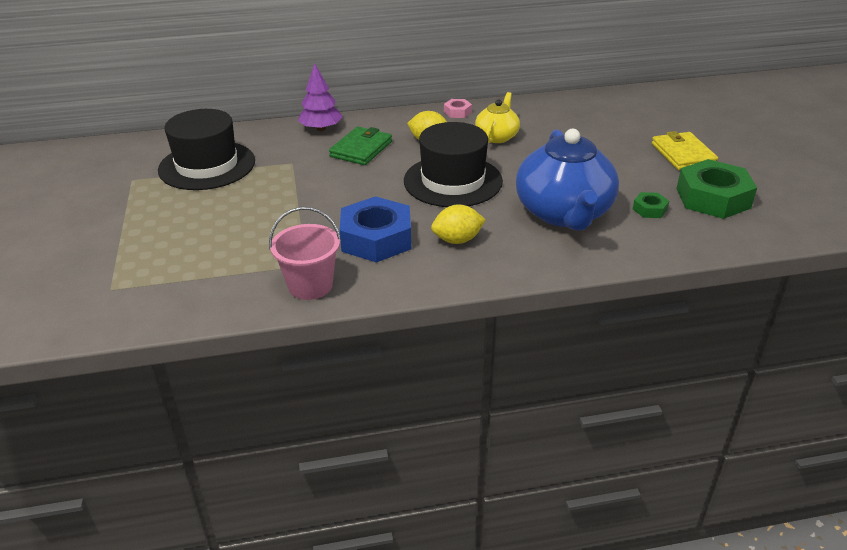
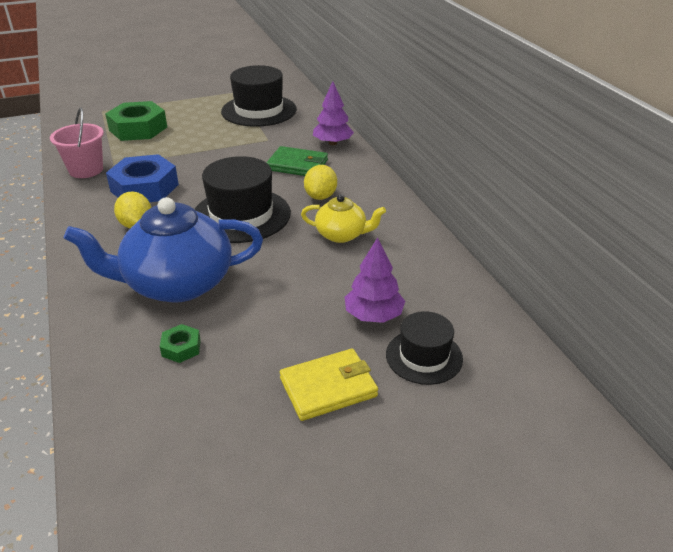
camera: 80 degrees right, 0 degrees up
pink nut [444,99,472,118] -> none
green nut [676,159,757,219] -> green nut moved to [105,101,167,141]
none -> purple tree [345,237,405,323]
none -> black hat [386,311,463,385]

